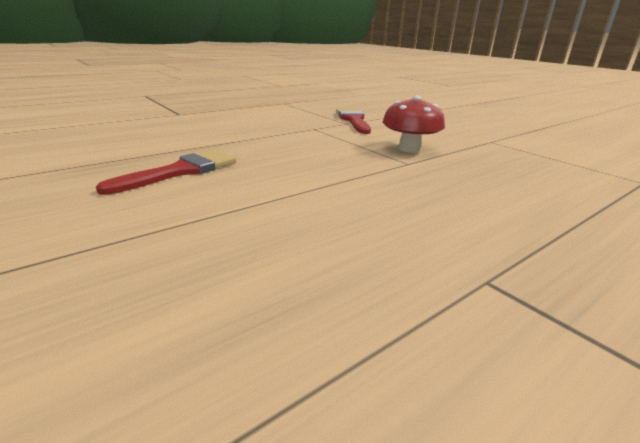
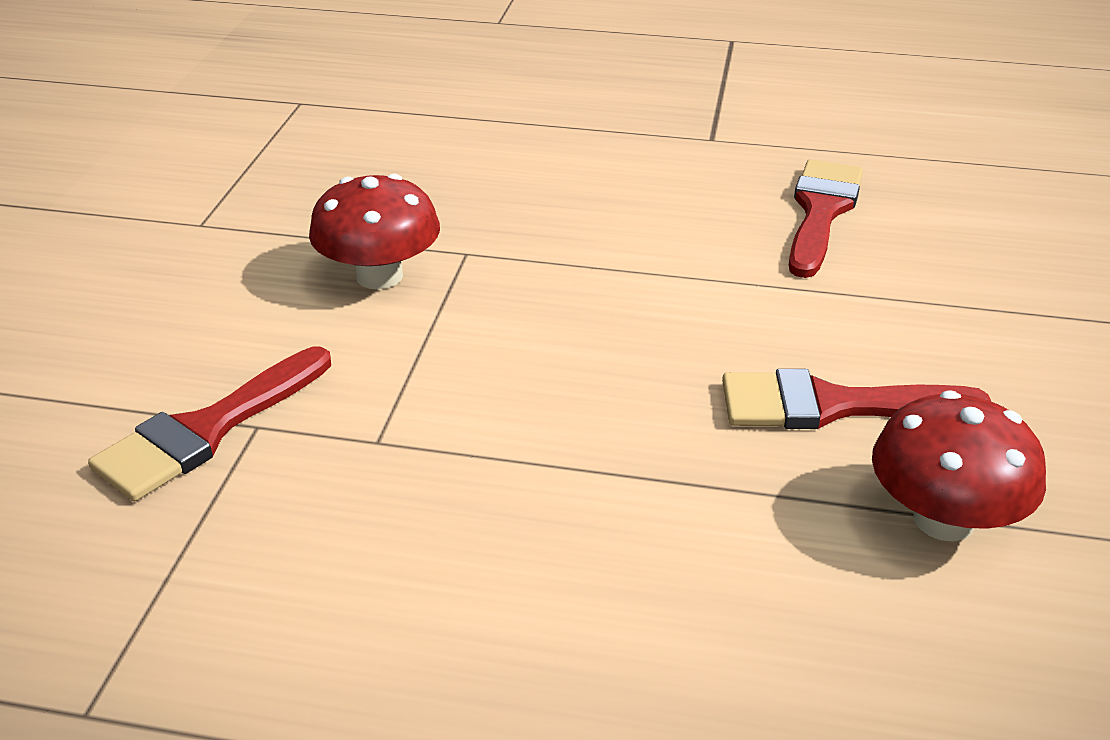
camera: 130 degrees left, 10 degrees up
none -> red brush [789,159,863,278]
none -> red mushroom [872,390,1046,541]

